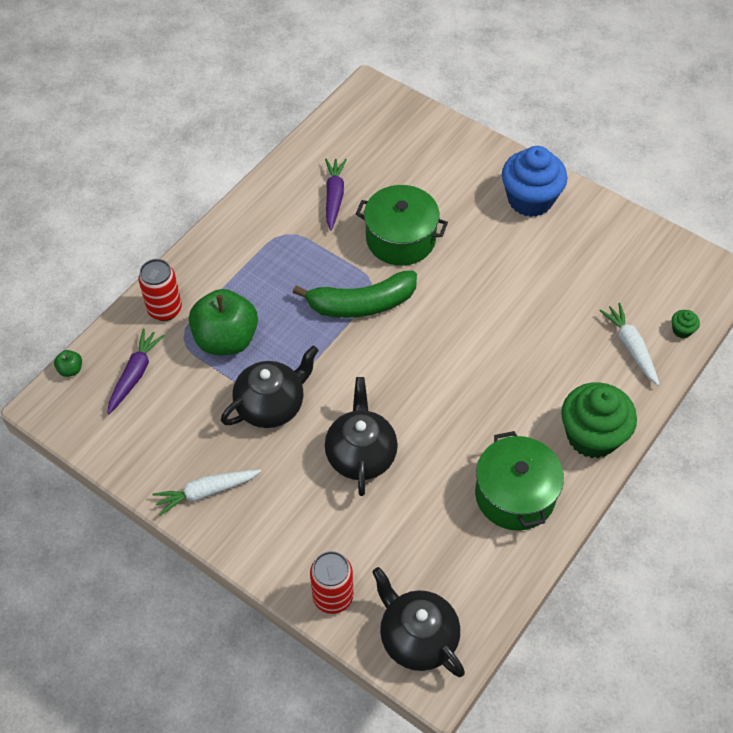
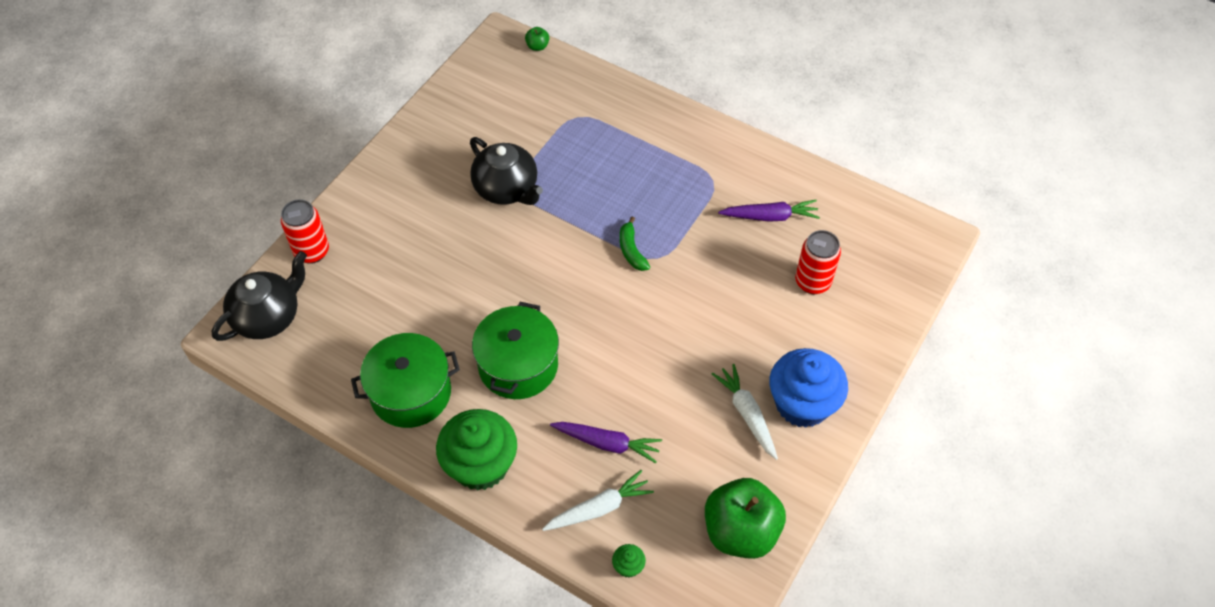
camera: 85 degrees right, 0 degrees up
purple carrot [107,329,165,414] -> purple carrot moved to [550,422,662,463]
red can [139,259,182,321] -> red can moved to [795,230,841,294]
white carrot [152,469,261,516] -> white carrot moved to [712,364,778,460]
green apple [189,289,258,355] -> green apple moved to [705,478,786,559]
green banana [293,271,417,318] -> green banana [620,217,650,271], size x0.51
black teapot [325,377,398,496] -> none
green pot [356,185,448,266] -> green pot moved to [472,302,559,399]

